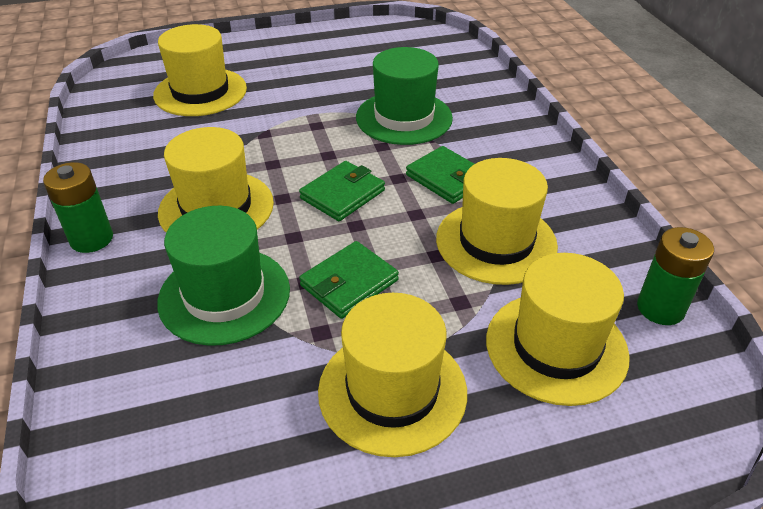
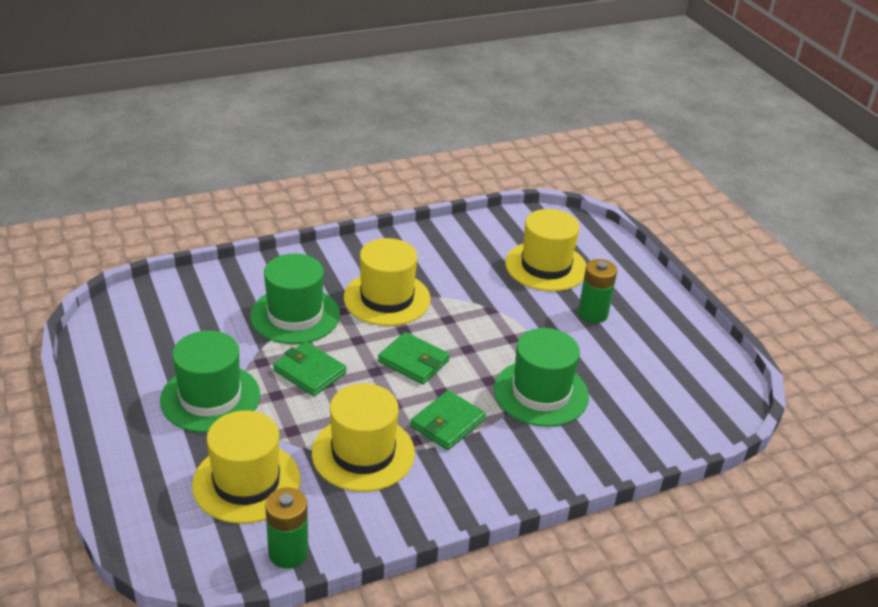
camera: 80 degrees right, 5 degrees down
green battery [43,162,113,253] -> green battery moved to [578,259,617,323]
yellow hat [318,293,467,457] -> green hat [160,331,260,433]

